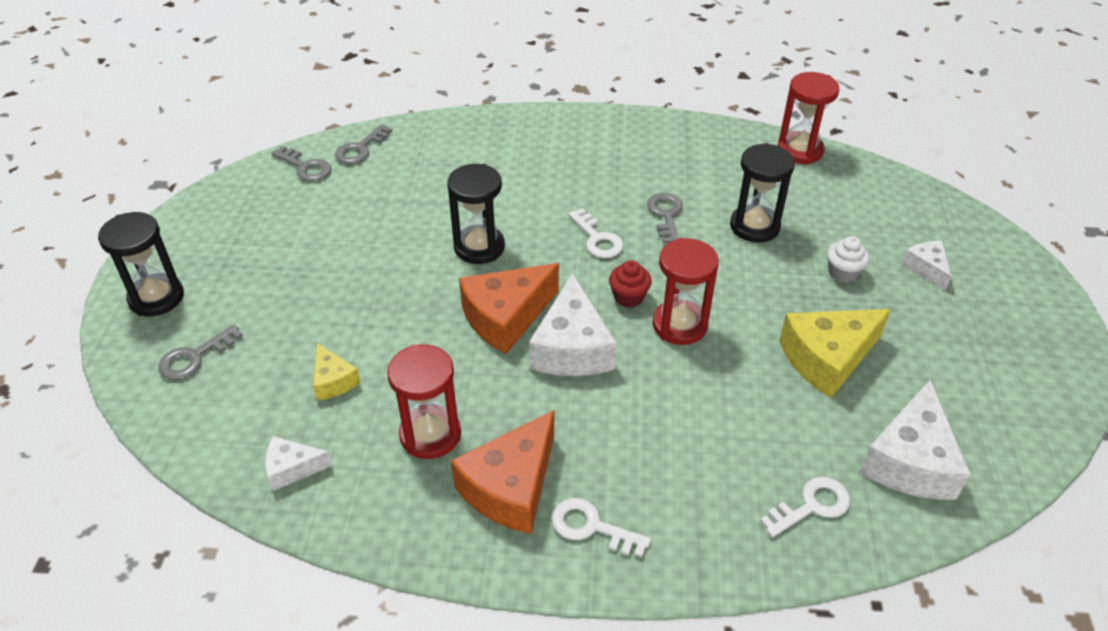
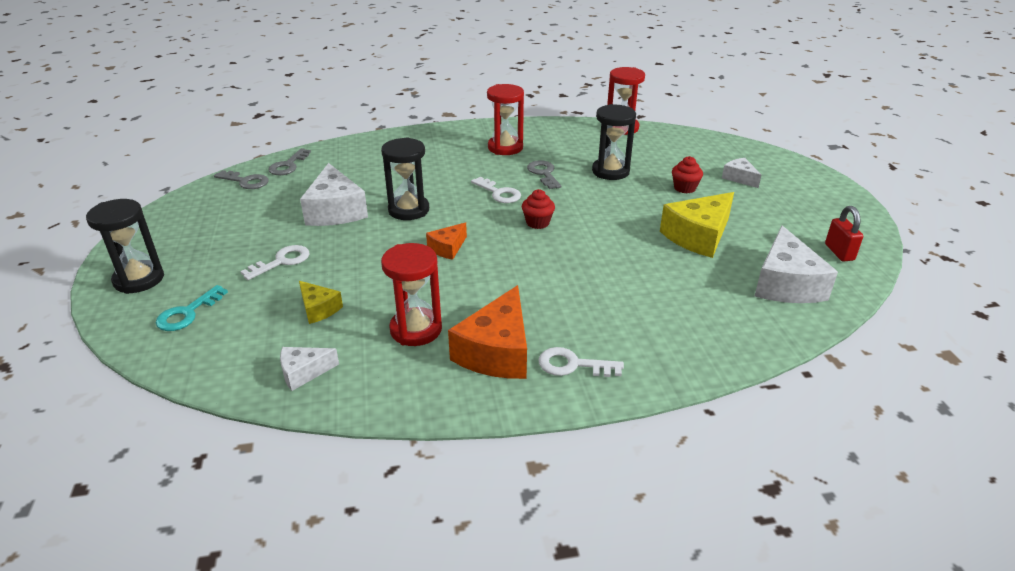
camera: 15 degrees left, 10 degrees down
grey key [158,324,243,380] -> turquoise key [156,285,228,331]
orange cheese [459,263,559,354] -> orange cheese [426,222,467,260], size x0.53
white cheese [529,273,617,376] -> white cheese moved to [300,163,368,226]
red hourglass [652,238,719,345] -> red hourglass moved to [487,84,524,155]
white key [760,477,851,537] -> white key moved to [241,245,310,280]
white cupcake [827,236,870,283] -> red cupcake [672,156,703,193]
none -> red padlock [825,206,863,261]

